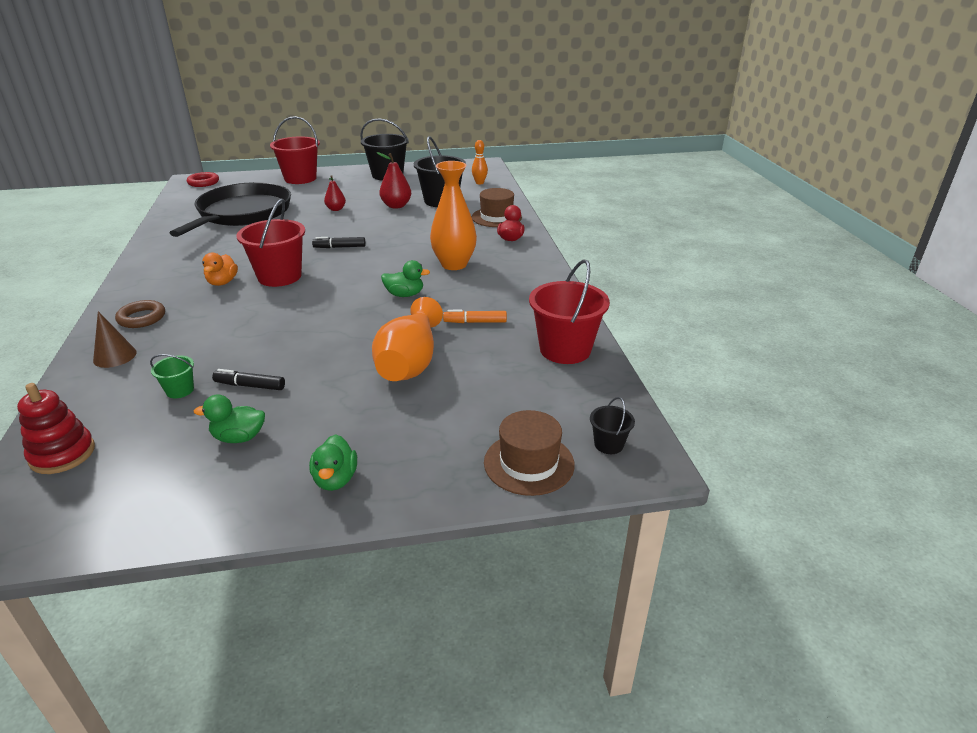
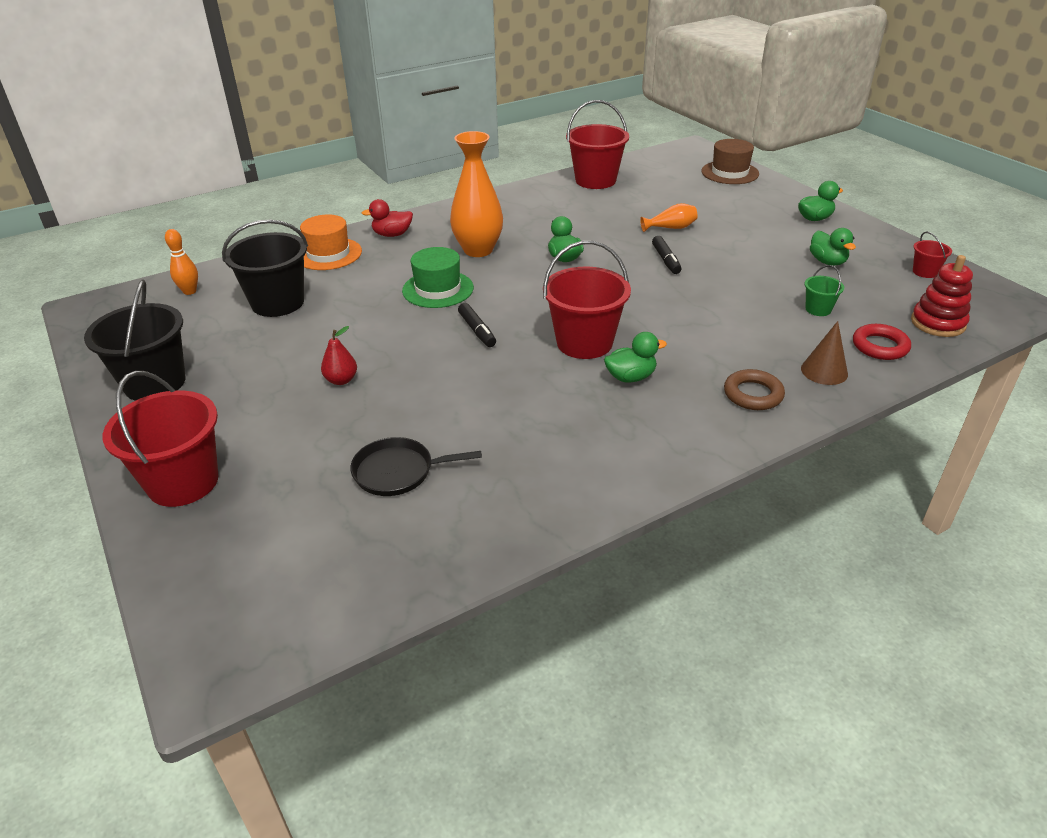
camera: 110 degrees left, 5 degrees up
black pan [170,182,291,237] -> black pan [350,437,482,496], size x0.45
red ring [187,172,219,187] -> red ring moved to [853,324,911,360]
orange duck [202,253,238,286] -> green duck [604,332,667,383]
black marker [212,369,285,390] -> black marker moved to [652,236,682,274]
orange vase [372,297,443,381] -> orange vase [640,203,698,232], size x0.49
red pear [377,152,411,209] -> none
orange marker [443,310,507,323] -> none
brown hat [472,188,522,227] -> orange hat [300,215,362,270]
black bucket [590,397,635,454] -> none
none -> green hat [402,247,474,308]
none -> red bucket [913,231,952,278]

